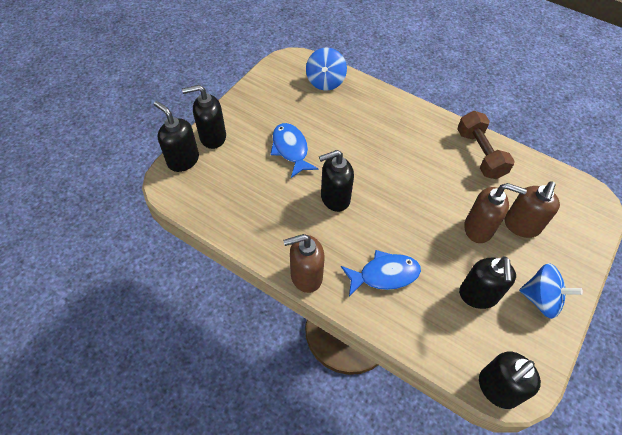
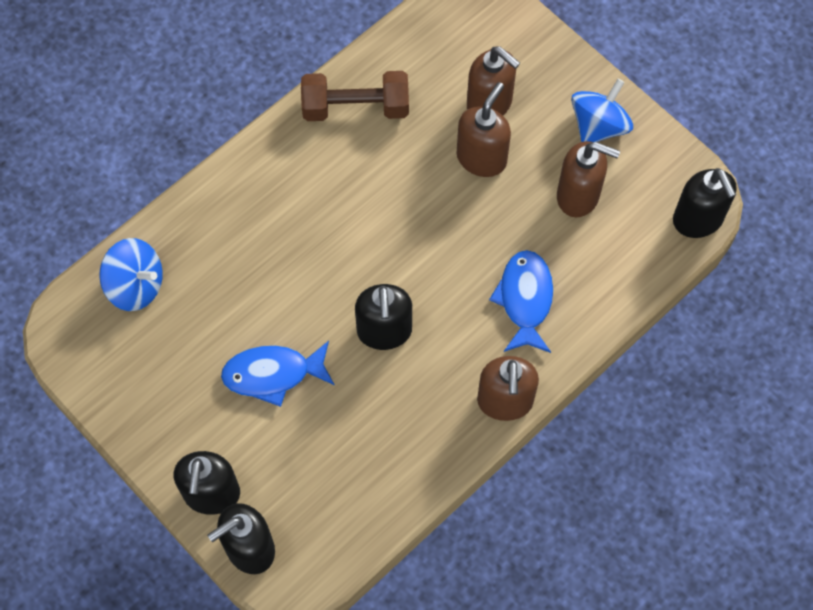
camera: 75 degrees left, 10 degrees up
black soap dispenser [459,256,516,309] -> brown soap dispenser [557,141,620,217]

